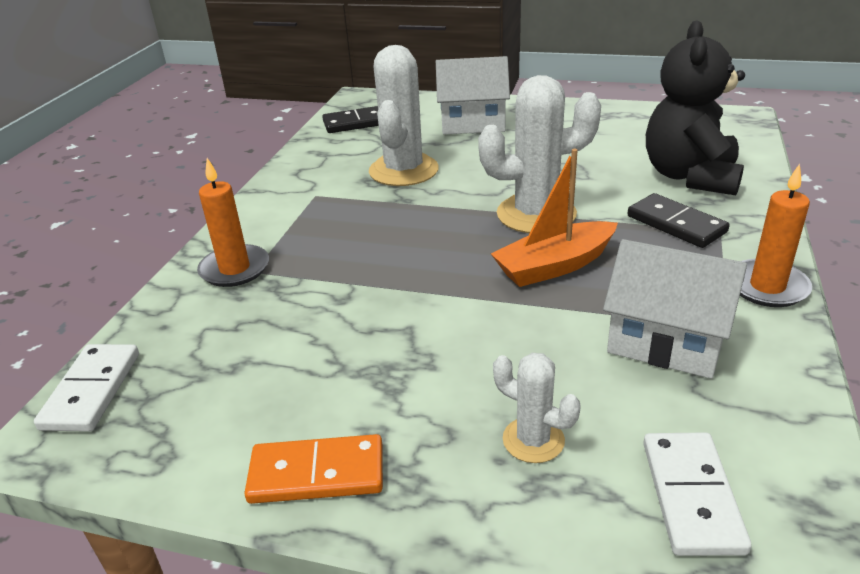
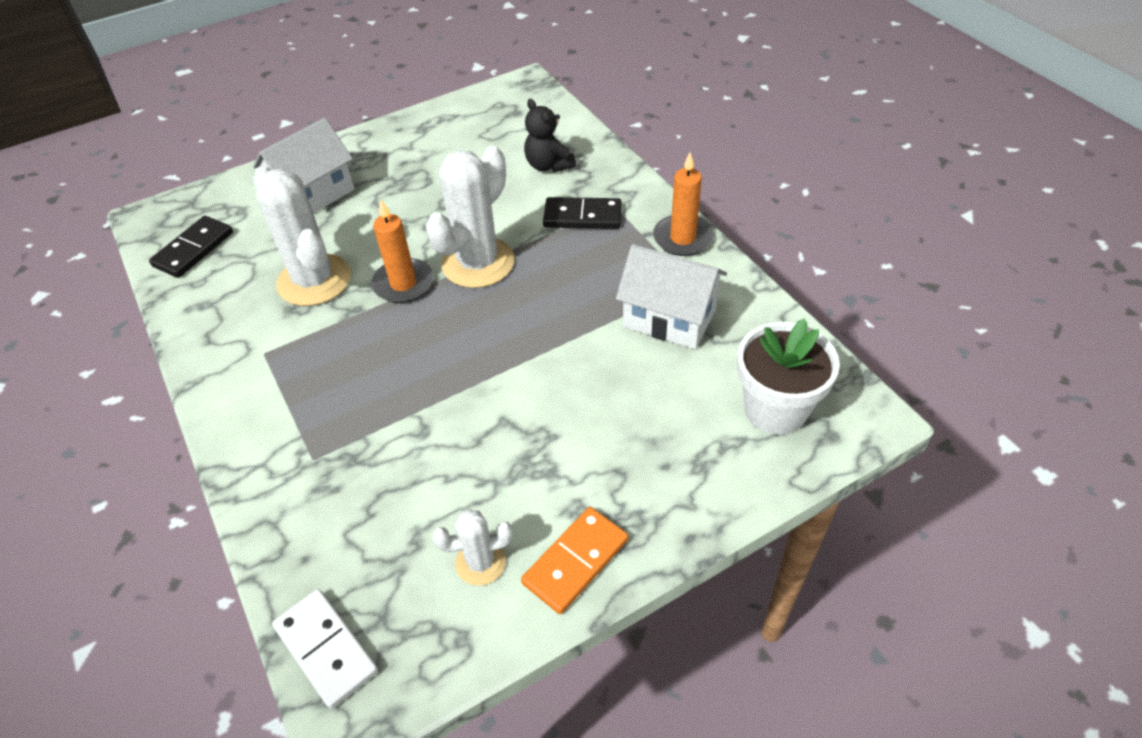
camera: 45 degrees left, 15 degrees up
orange candle [197,158,269,287] -> orange candle moved to [371,200,433,303]
orange boat [491,149,618,287] -> none
white cactus [493,352,581,463] -> white cactus moved to [432,509,513,586]
white house [603,239,747,379] -> white house turned 45 degrees clockwise [616,244,727,349]
white domino [643,432,752,556] -> white flower pot [737,319,840,435]
black teddy bear [646,21,745,195] -> black teddy bear [524,99,576,172], size x0.55

